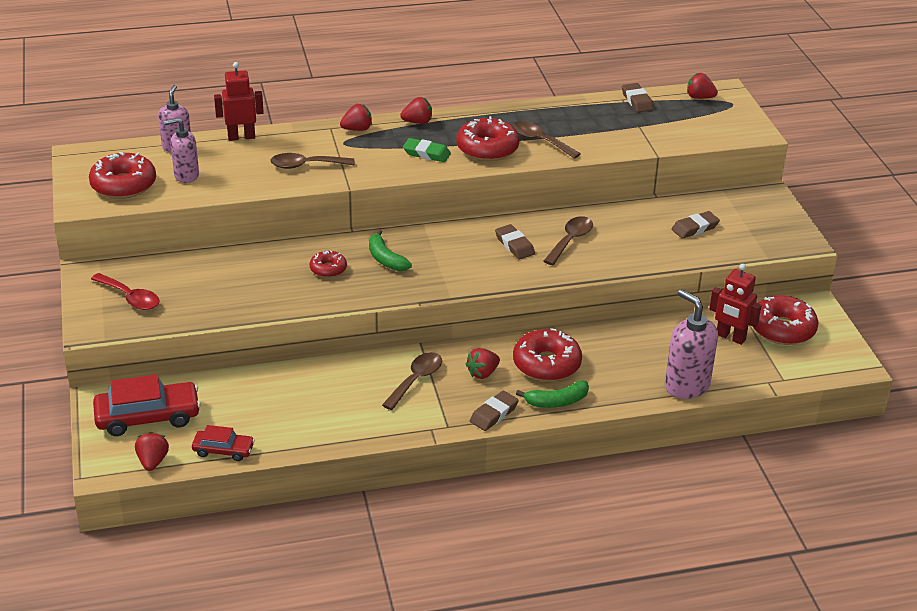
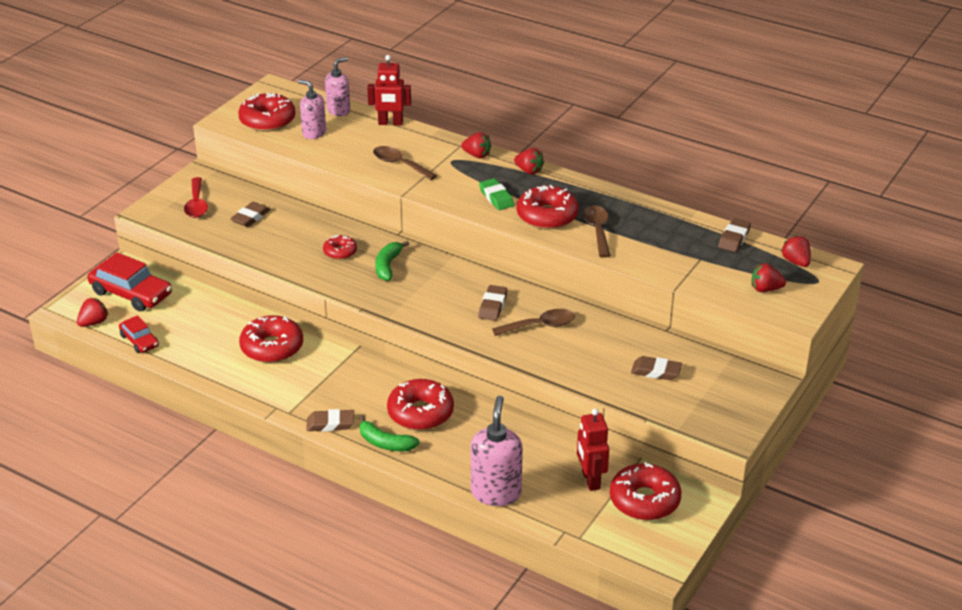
camera: 45 degrees right, 0 degrees up
red robot [214,62,264,141] -> red robot turned 150 degrees clockwise [367,55,411,126]
brown spoon [382,352,442,410] -> none
red strawberry [465,348,500,379] -> red strawberry moved to [751,263,786,292]
none -> brown eraser [230,202,270,227]
none -> red donut [239,315,303,363]

